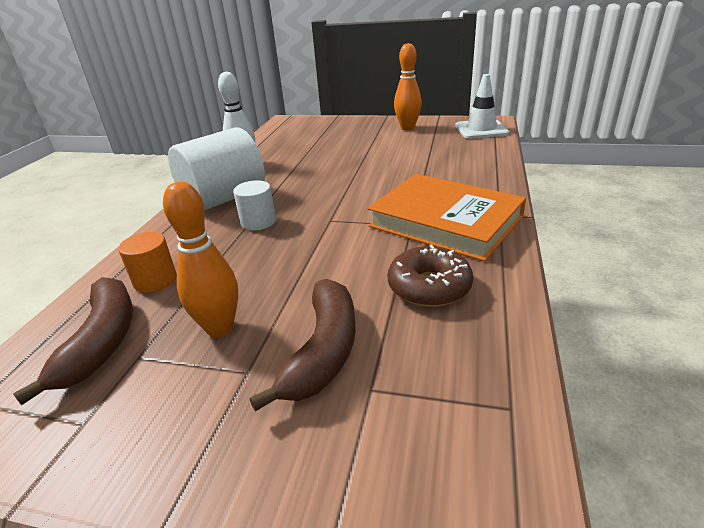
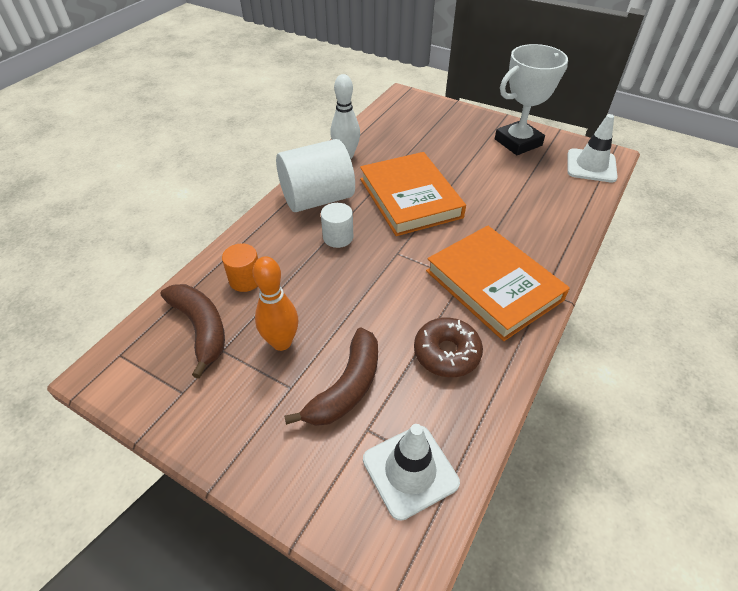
camera: 15 degrees right, 15 degrees up
brown banana [13,277,133,406] -> brown banana turned 45 degrees counterclockwise [161,284,225,379]
orange bowling pin [394,43,422,131] -> white trophy [495,44,568,155]
none -> orange book [360,152,466,236]
none -> white traffic cone [363,424,460,521]

